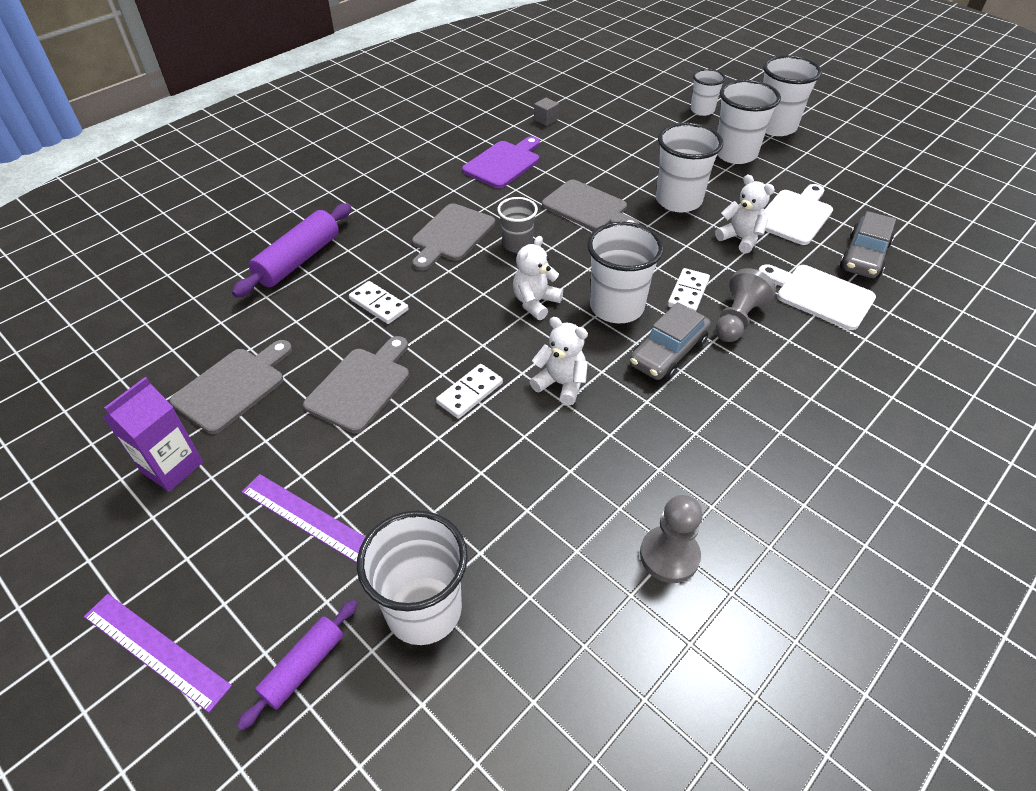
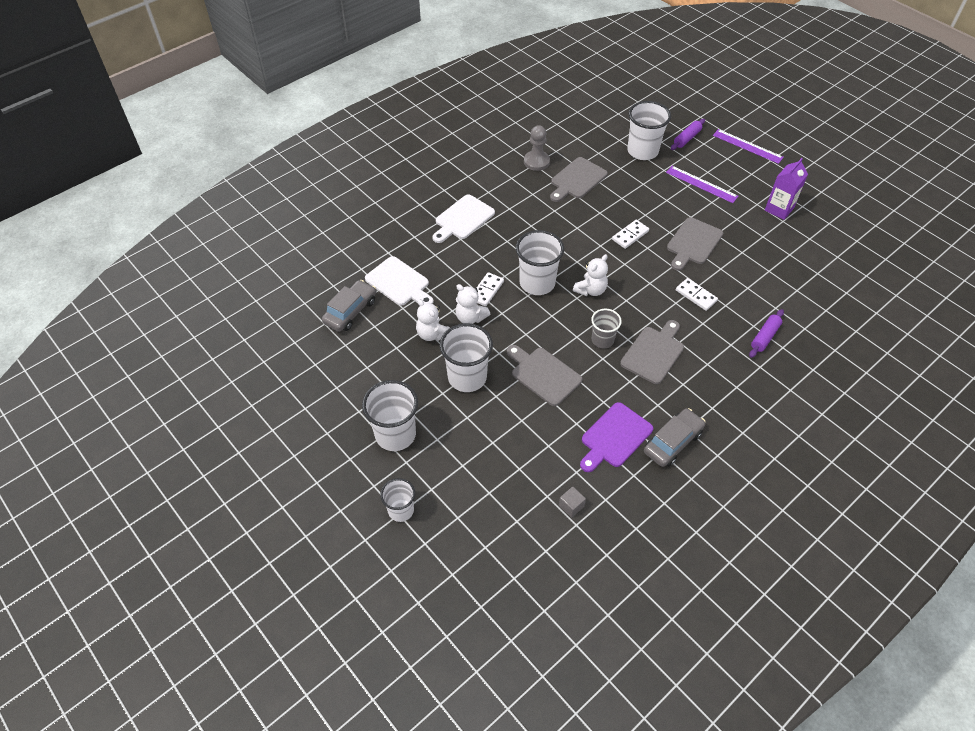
camera: 175 degrees left, 5 degrees up
grey cutting board [170,340,292,434] -> grey cutting board moved to [550,157,608,202]
purple rolling pin [232,203,351,298] -> purple rolling pin [749,309,784,358], size x0.60
white teddy bear [530,317,588,405] -> white teddy bear moved to [455,284,490,324]
grey car [630,302,711,380] -> grey car moved to [644,408,705,467]
grey pawn [715,268,776,342] -> none
white cup [763,55,822,136] -> none
white cutting board [765,184,833,245] -> white cutting board moved to [432,194,495,243]

